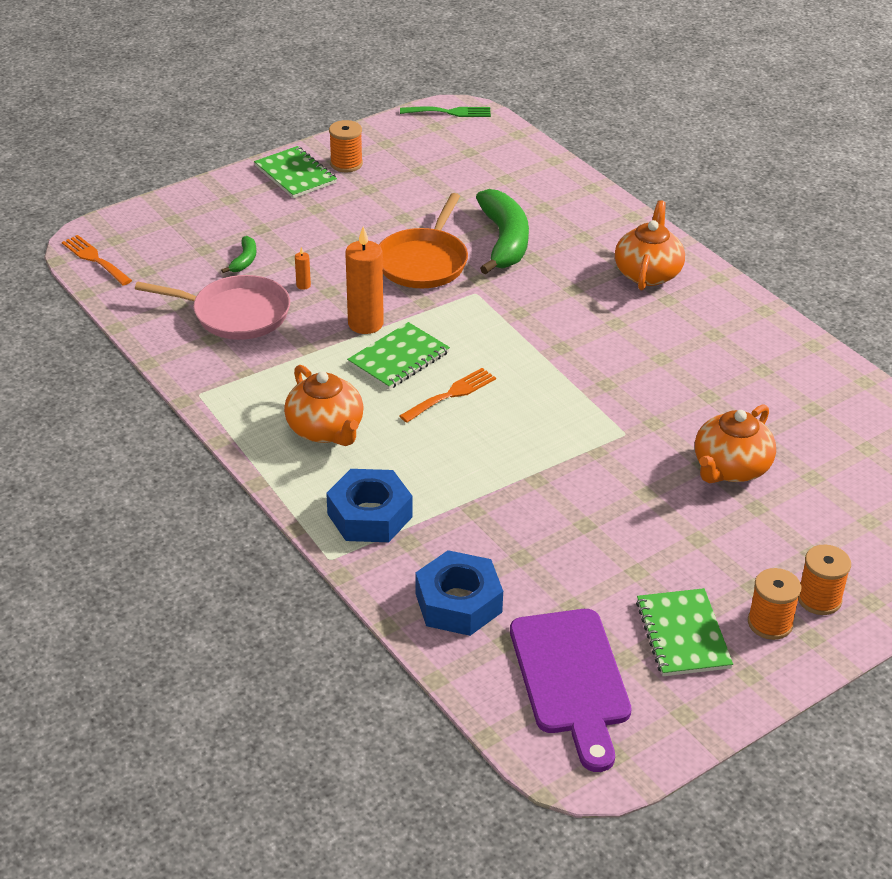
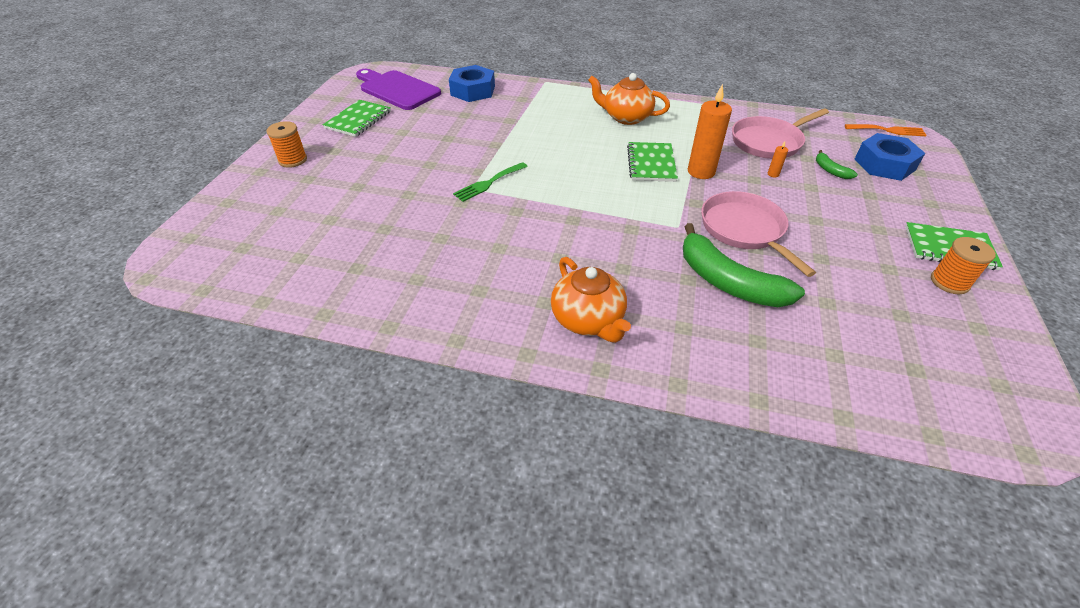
camera: 140 degrees right, 5 degrees up
blue nut [326,469,413,542] -> blue nut moved to [855,133,925,181]
orange pan [379,193,468,288] -> pink pan [701,191,816,277]
green fork [400,106,491,117] -> green fork moved to [453,162,528,202]
orange fork [400,368,496,423] -> none
green notebook [636,588,733,676] -> green notebook turned 75 degrees clockwise [323,100,391,137]
orange teapot [695,404,776,483] -> none
orange spool [748,568,801,640] -> none

